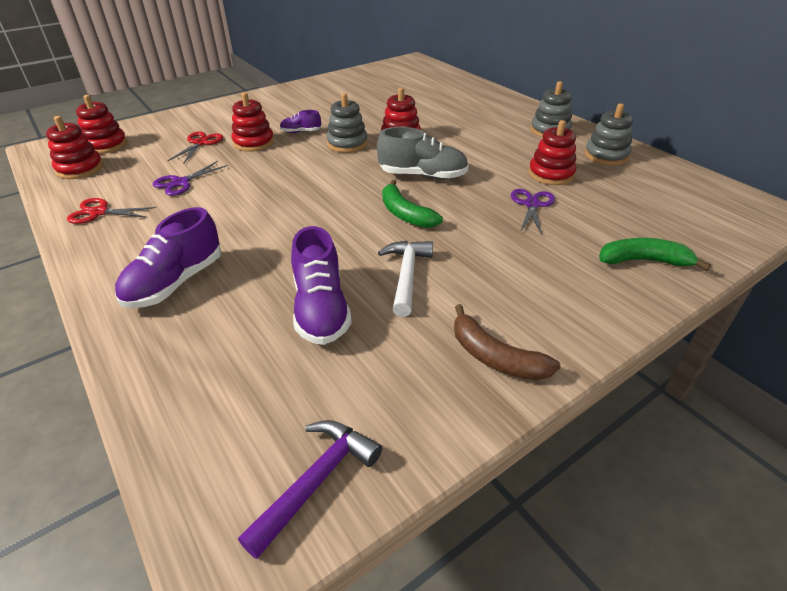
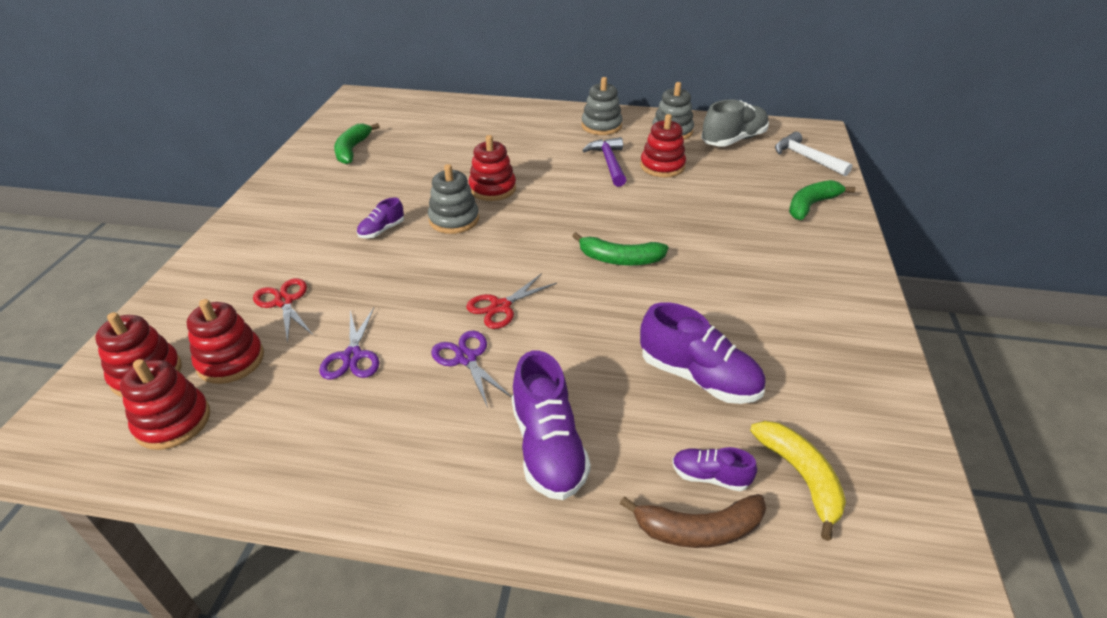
camera: 45 degrees left, 0 degrees up
red scissors [67,198,156,224] -> red scissors moved to [466,273,557,329]
red stacking toy [231,92,274,152] -> red stacking toy moved to [187,299,264,384]
purple hammer [238,420,382,559] -> purple hammer moved to [582,137,626,187]
grey shoe [377,127,469,180] -> grey shoe moved to [701,100,769,147]
white hammer [378,241,433,317] -> white hammer moved to [775,132,852,176]
brown banana [454,304,561,380] -> brown banana moved to [620,494,766,548]
purple scissors [511,189,555,235] -> purple scissors moved to [431,331,512,408]
none -> green banana [334,123,380,164]
none -> purple shoe [672,447,757,491]
none -> yellow banana [750,421,846,541]

